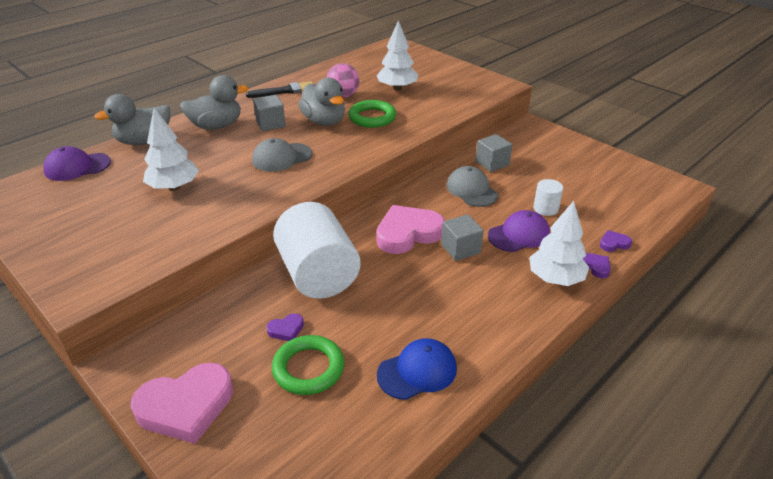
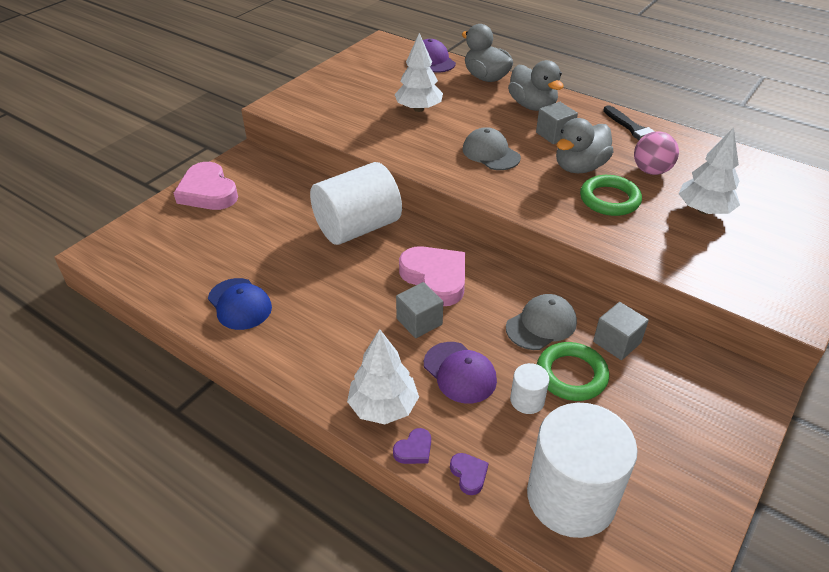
camera: 80 degrees right, 5 degrees up
purple heart [266,313,304,341] -> none
green ring [272,335,344,395] -> green ring moved to [537,342,609,401]
none -> white cylinder [527,403,638,538]

